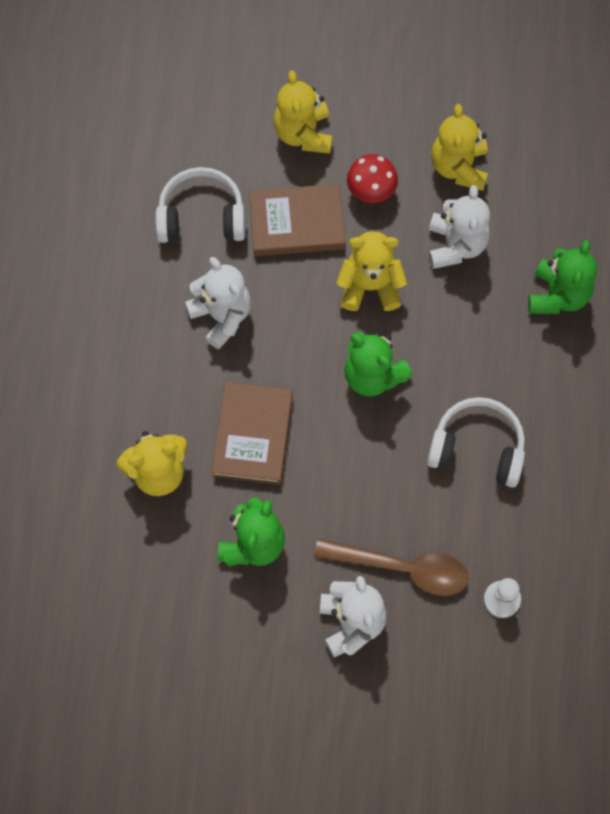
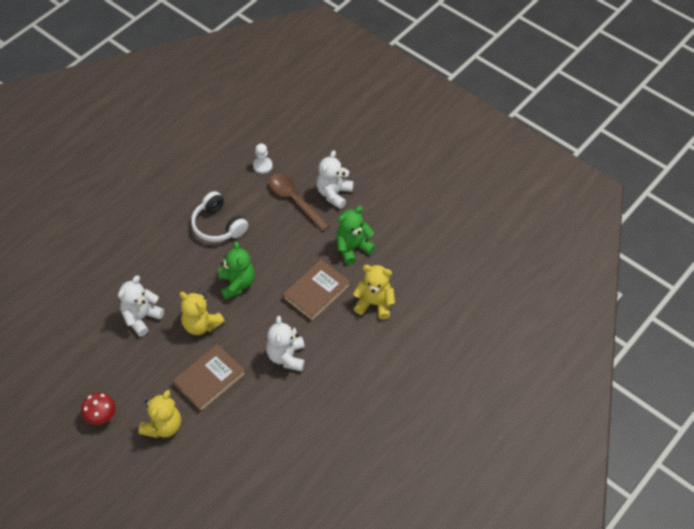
camera: 145 degrees left, 15 degrees down
white headphones [155,167,245,243] -> none
brown book [249,184,346,256] -> brown book turned 75 degrees counterclockwise [172,344,246,412]
red mushroom [347,154,398,203] -> red mushroom moved to [81,392,116,425]
yellow teddy bear [431,104,488,191] -> none
green teddy bear [528,240,597,314] -> none

